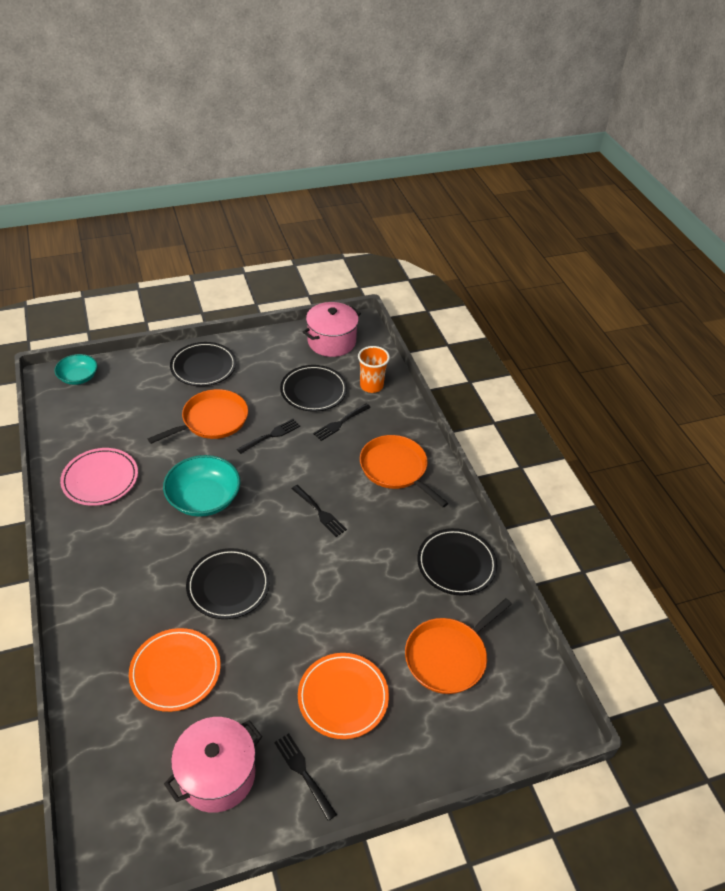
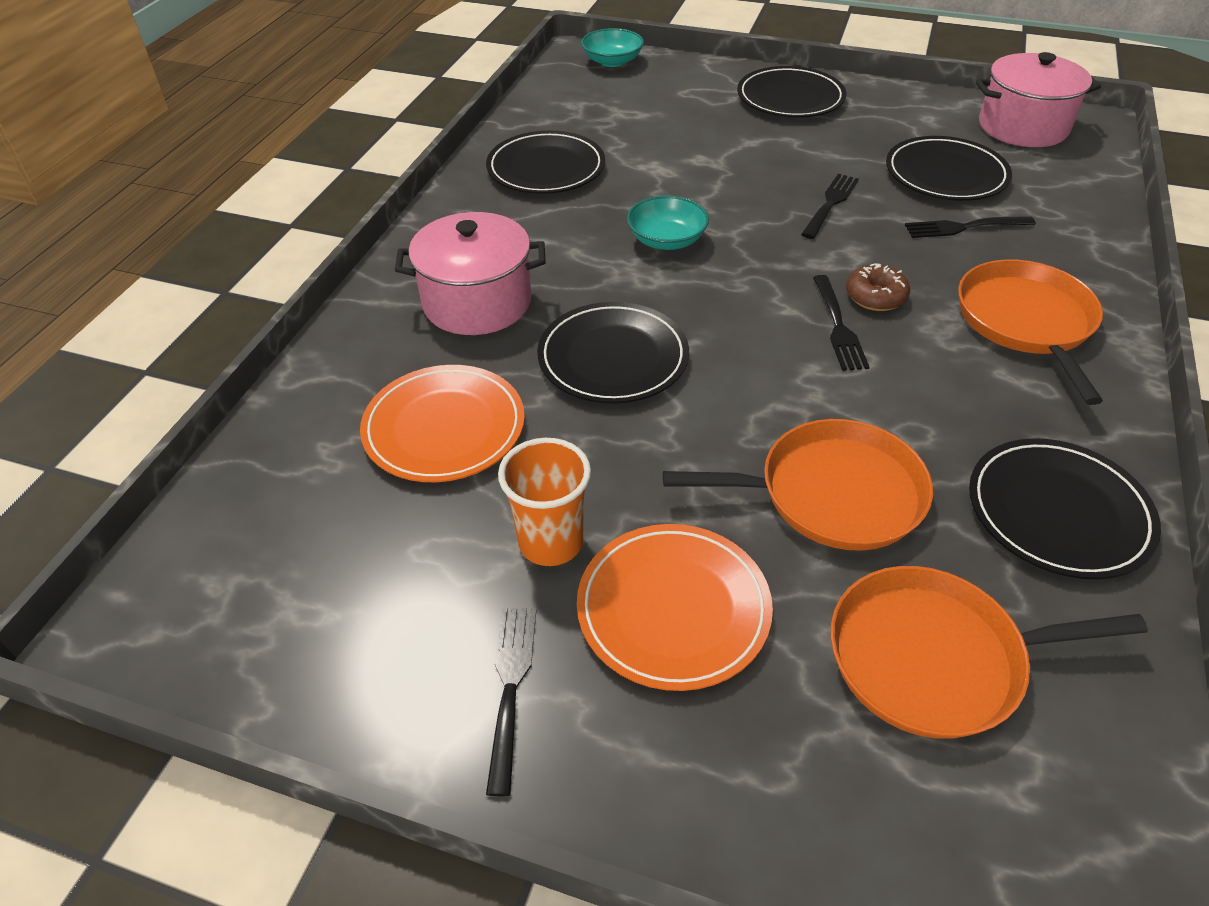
camera: 40 degrees right, 0 degrees up
pink plate [60,448,138,506] -> black plate [486,131,605,194]
orange pan [148,389,248,444] -> orange pan moved to [663,419,933,551]
turquoise bowl [163,455,240,517] -> turquoise bowl [627,195,709,250], size x0.62
pink pot [164,717,262,813] -> pink pot moved to [395,212,545,335]
black fork [237,419,300,454] -> black fork turned 60 degrees counterclockwise [801,174,859,239]
orange cup [358,346,390,393] -> orange cup moved to [498,438,591,566]
none -> brown donut [846,263,910,311]

